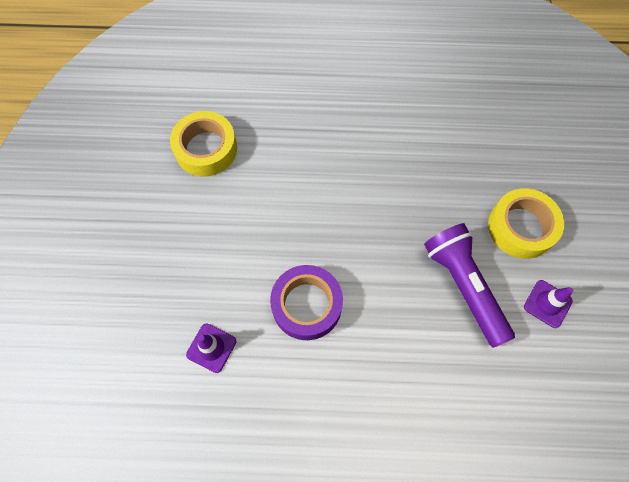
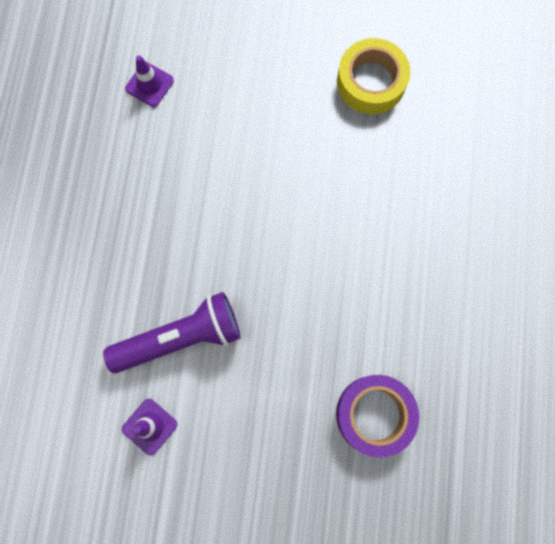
camera: 95 degrees right, 10 degrees up
purple tape [270,265,343,340] -> purple tape moved to [336,375,419,458]
yellow tape [488,188,564,259] -> none

